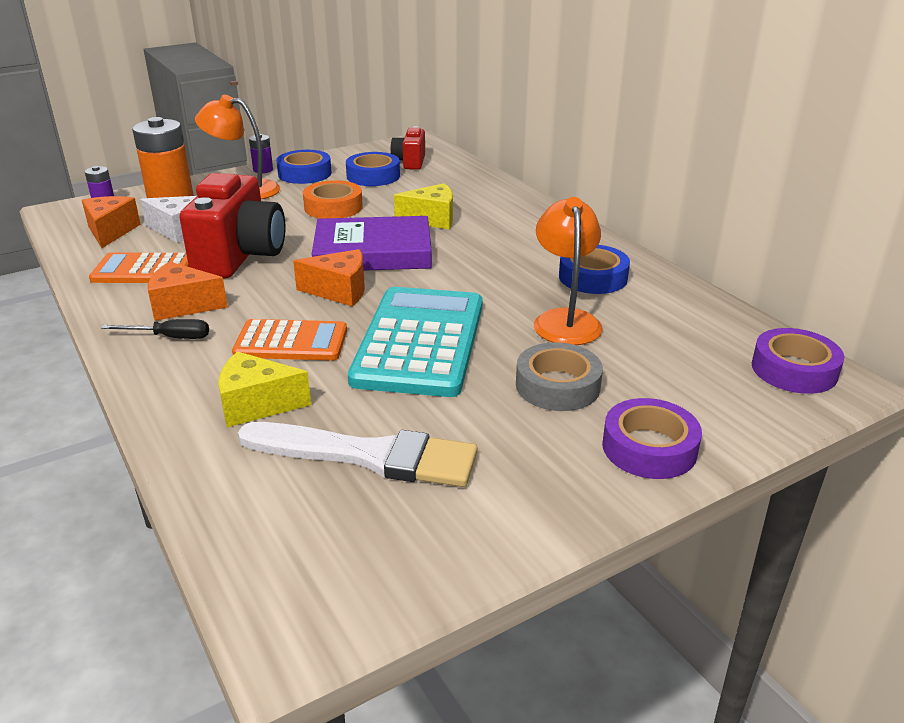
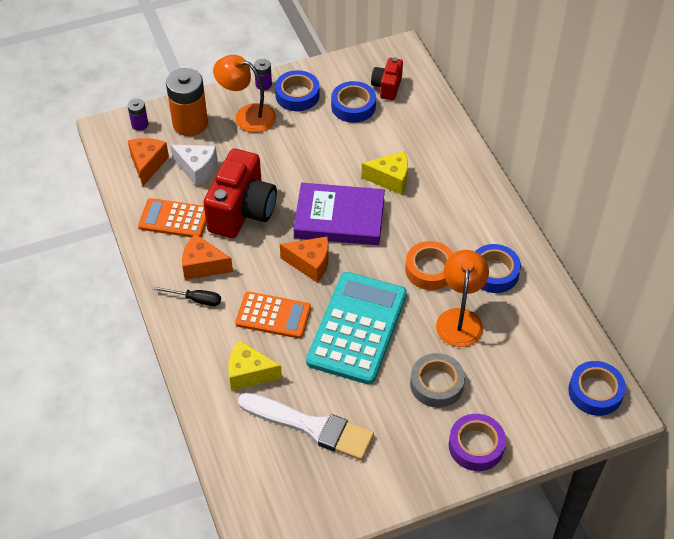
camera: 10 degrees right, 20 degrees up
orange tape [303,180,363,219] -> orange tape moved to [405,241,454,290]
purple tape [752,328,844,394] -> blue tape [568,361,626,416]

